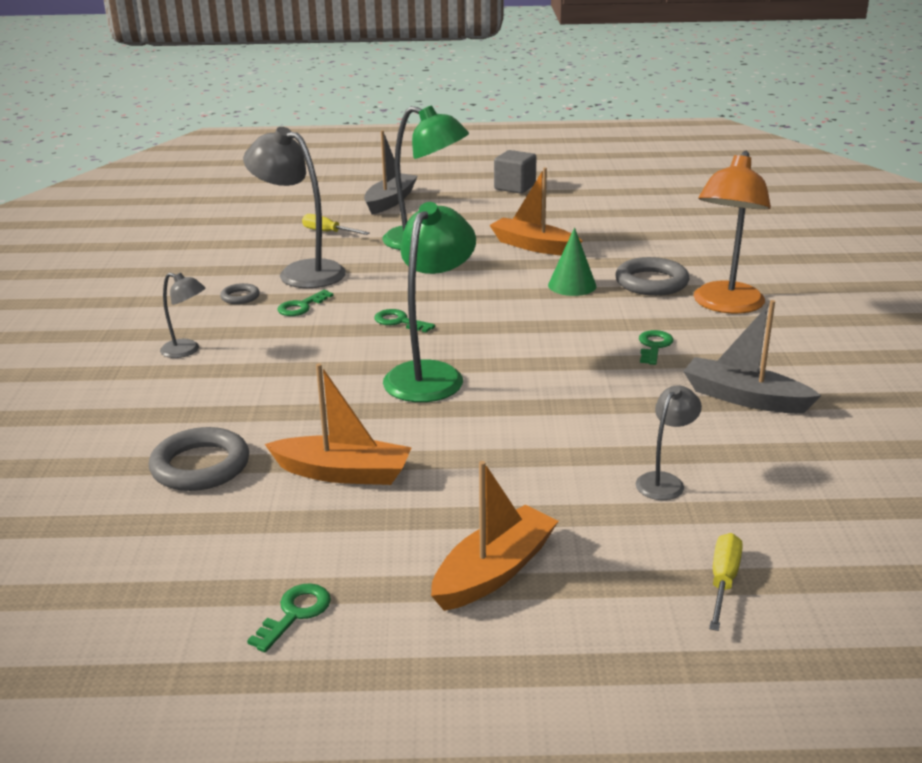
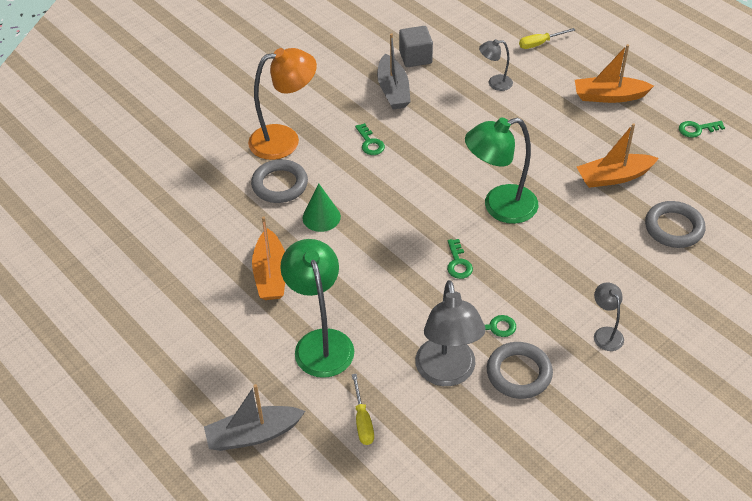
camera: 130 degrees left, 20 degrees up
grey ring [220,283,260,304] -> grey ring [487,342,553,399], size x1.91
orange boat [265,363,412,485] -> orange boat turned 75 degrees counterclockwise [577,123,659,188]
grey cube [494,150,536,194] -> grey cube moved to [399,26,433,67]
green key [639,330,674,365] -> green key turned 90 degrees counterclockwise [355,123,385,155]

